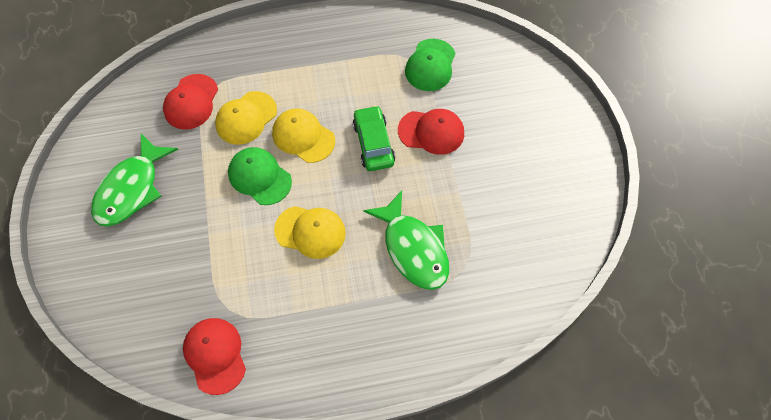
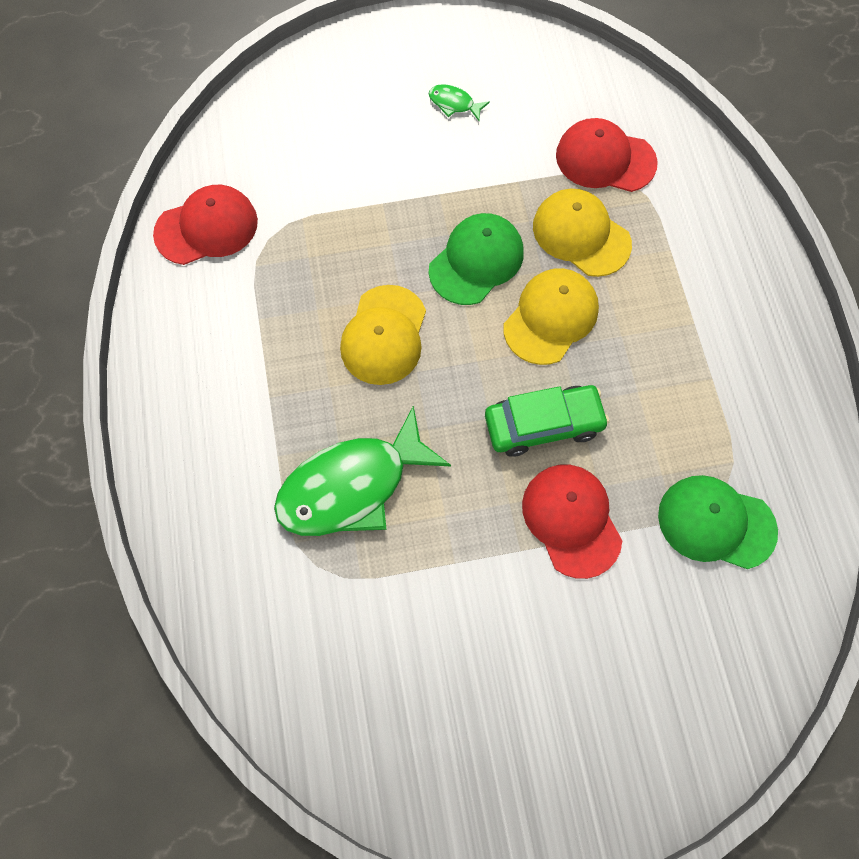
camera: 90 degrees right, 5 degrees up
green fish [91,133,178,227] -> green fish [429,84,490,121], size x0.41
red cap [398,109,464,155] -> red cap turned 150 degrees clockwise [522,465,622,579]

